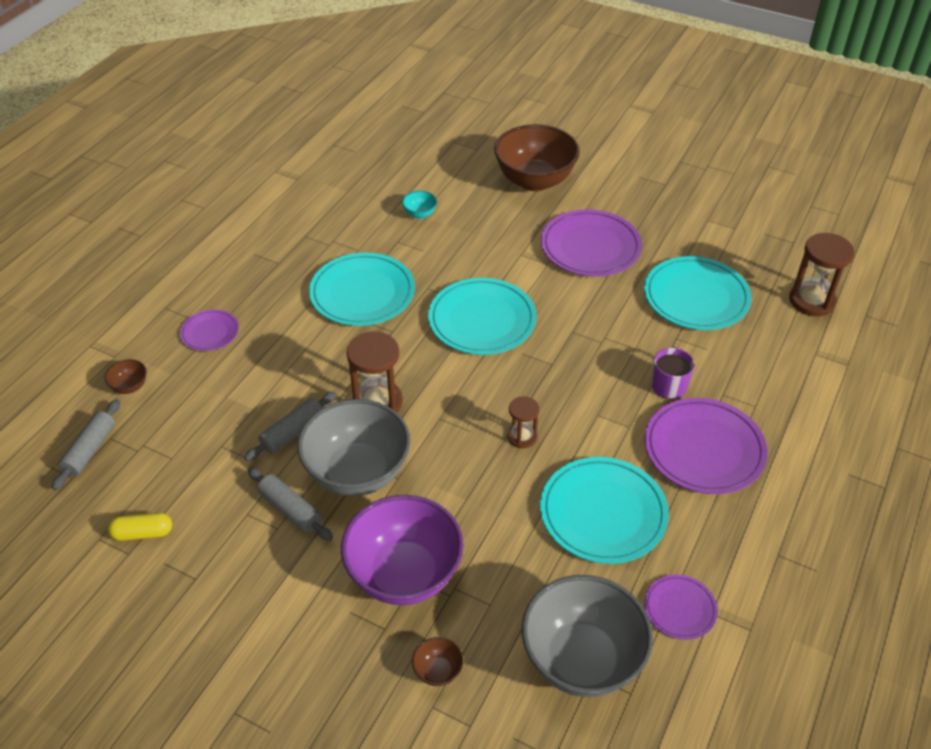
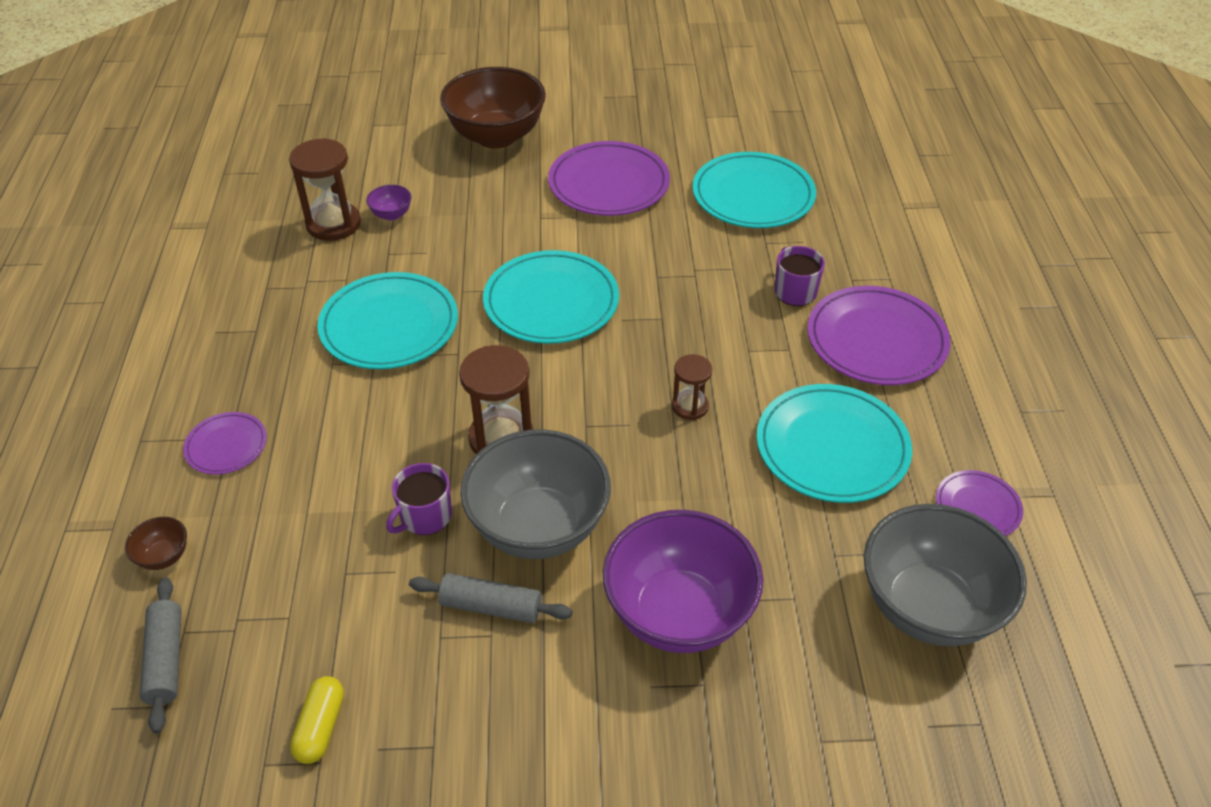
camera: 30 degrees left, 0 degrees up
yellow capsule [108,513,172,541] -> yellow capsule turned 45 degrees counterclockwise [290,676,344,764]
grey rolling pin [244,392,336,461] -> purple mug [386,463,452,535]
turquoise bowl [402,191,437,219] -> purple bowl [366,185,412,220]
brown bowl [412,637,463,686] -> none
brown hourglass [789,233,855,316] -> brown hourglass moved to [289,138,361,241]

